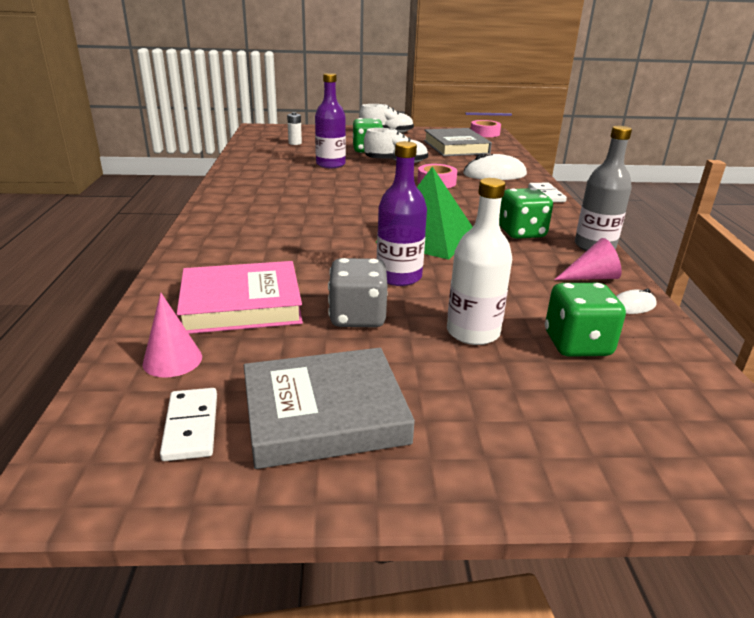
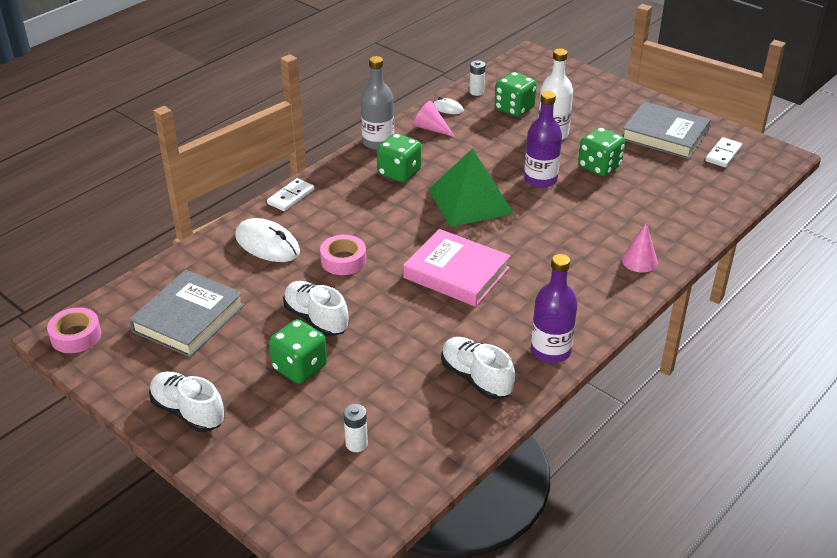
camera: 135 degrees left, 10 degrees up
pink cone [143,292,202,378] -> pink cone moved to [622,223,658,273]
pink book [177,261,303,334] -> pink book moved to [403,229,510,307]
purple bottle [315,73,346,168] -> purple bottle moved to [531,254,577,363]
grey dice [328,258,388,327] -> green dice [578,127,625,176]
none -> white shoe [441,337,515,399]
none -> white battery [469,61,485,96]

